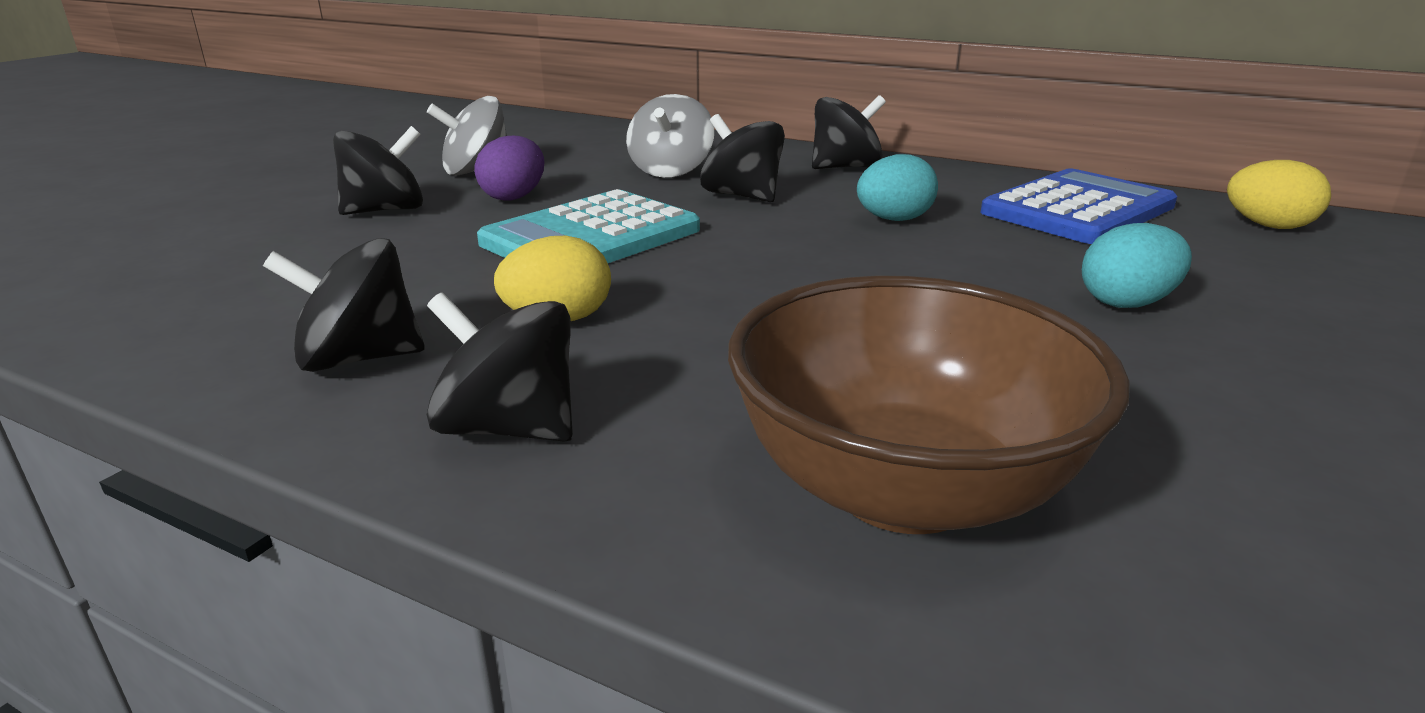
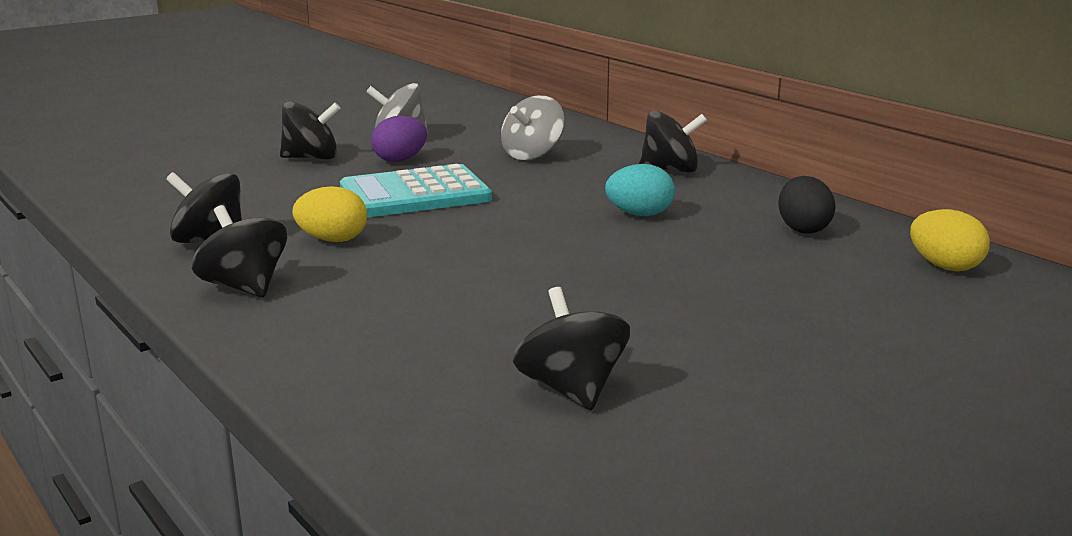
camera: 25 degrees right, 5 degrees down
black spinning top [700,114,785,202] -> black spinning top moved to [513,287,630,410]
brown bowl [728,275,1130,534] -> none
blue calculator [981,168,1178,244] -> black egg [778,176,836,234]
turquoise egg [1082,223,1192,308] -> none

